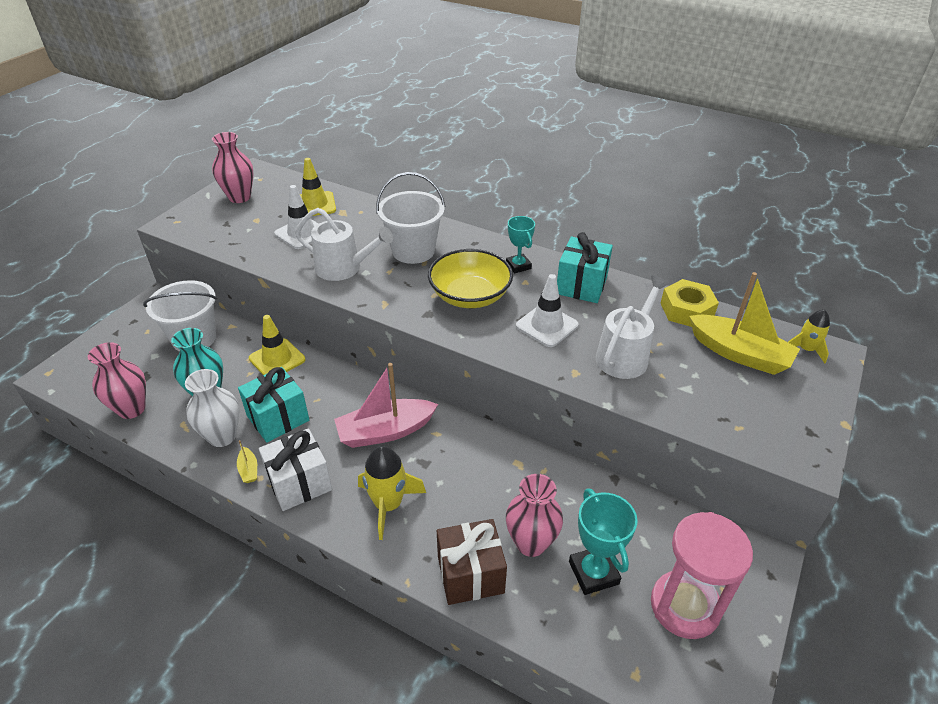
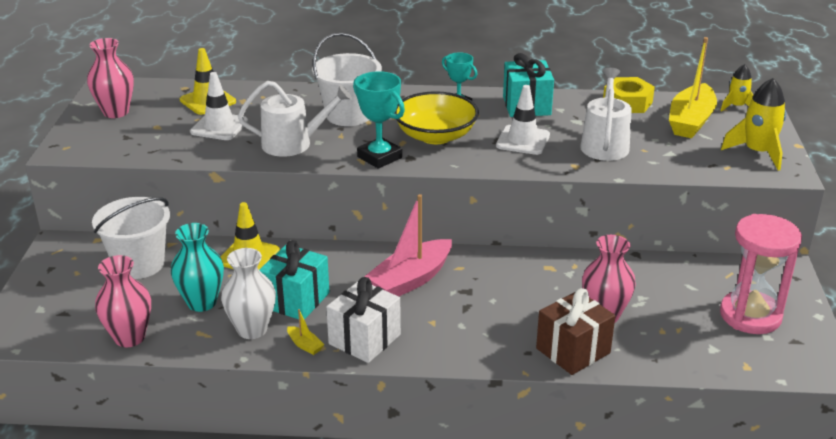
camera: 25 degrees left, 10 degrees down
yellow rocket [358,446,426,540] -> yellow rocket moved to [721,78,786,171]
turquoise trophy [569,488,638,595] -> turquoise trophy moved to [353,71,405,169]
yellow boat [689,272,800,375] -> yellow boat turned 105 degrees clockwise [669,37,717,138]

